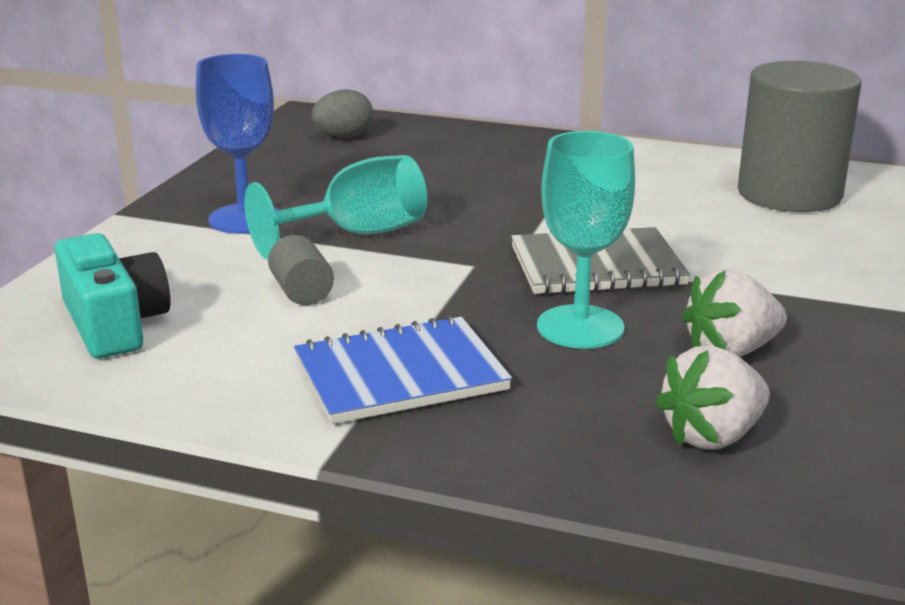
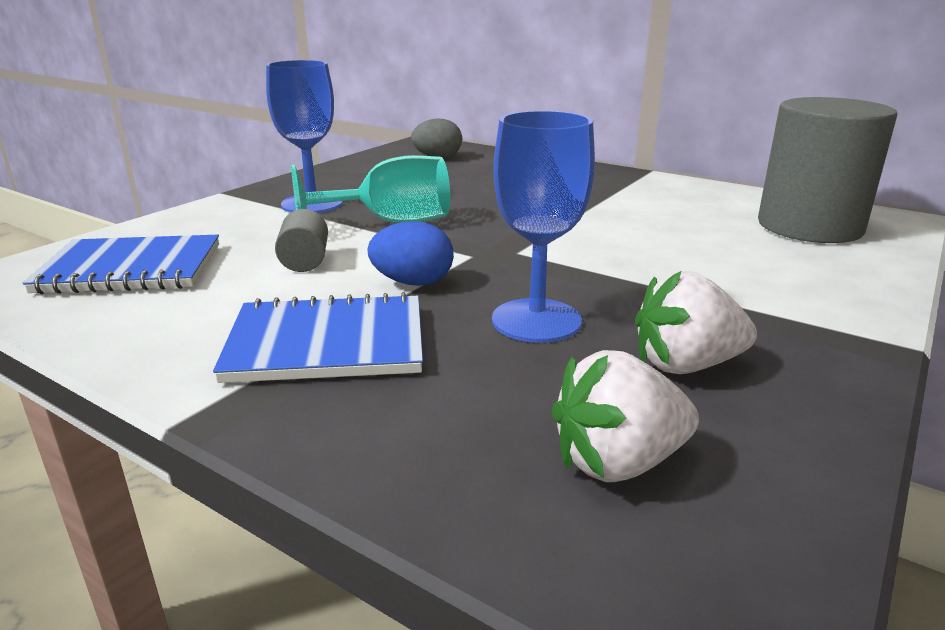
camera: 15 degrees right, 0 degrees up
turquoise camera [55,233,170,359] -> blue notebook [23,235,219,294]
grey notebook [511,227,690,295] -> none
turquoise goblet [537,131,635,349] -> blue goblet [492,111,595,343]
none -> blue egg [367,221,454,286]

